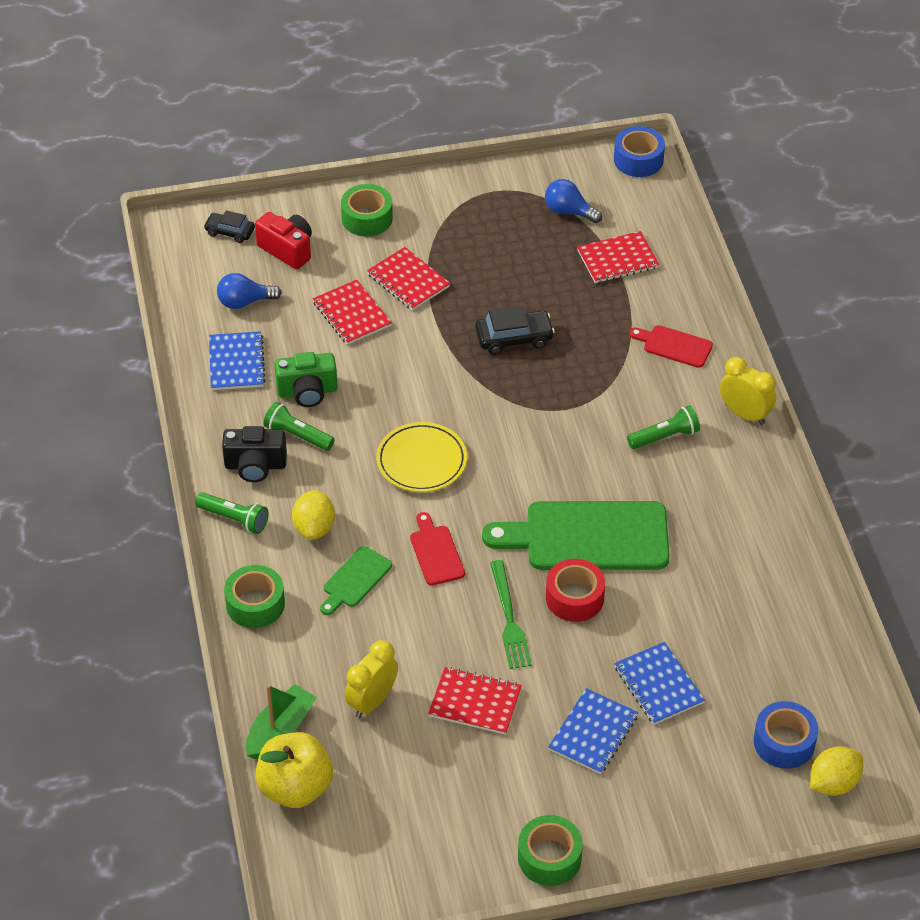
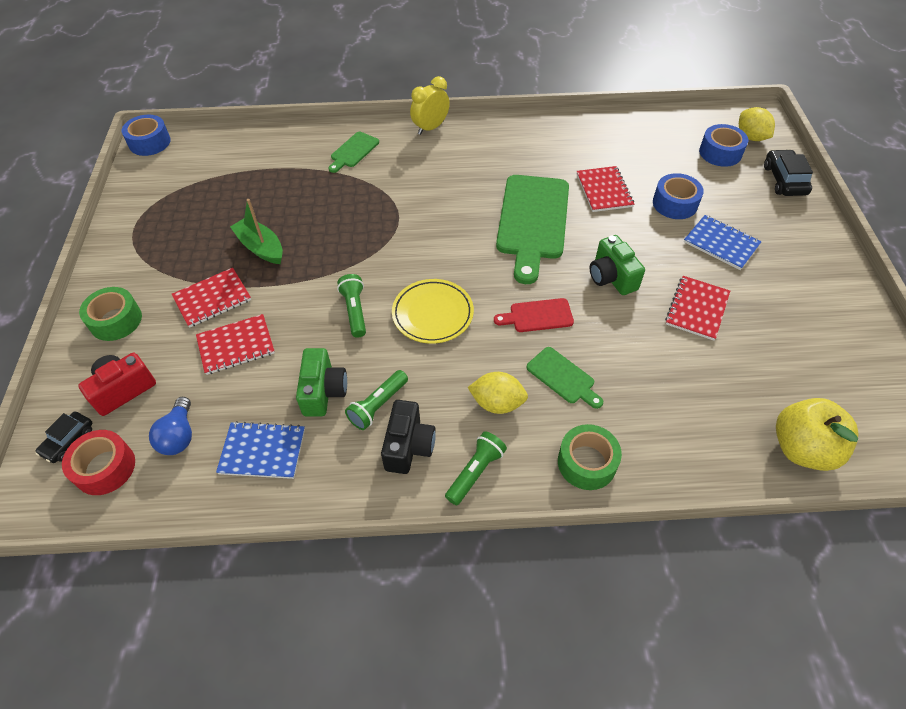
camera: 80 degrees left, 5 degrees up
green boat [246,684,317,759] -> green boat moved to [230,199,283,264]
yellow clock [345,640,398,718] -> none
black car [475,305,555,355] -> black car moved to [764,149,813,196]
green fork [490,560,532,669] -> green camera [590,235,645,295]
green tape [518,815,583,886] -> none
blue light bulb [545,179,602,223] -> none
red tape [546,559,605,622] -> red tape moved to [62,430,135,495]
red notebook [577,231,659,283] -> red notebook moved to [577,166,634,212]
blue notebook [614,642,705,725] -> blue tape [653,173,704,219]
green flashlight [627,405,700,449] -> green flashlight moved to [337,274,366,338]
red cutting board [629,325,713,368] -> green cutting board [328,132,379,173]

